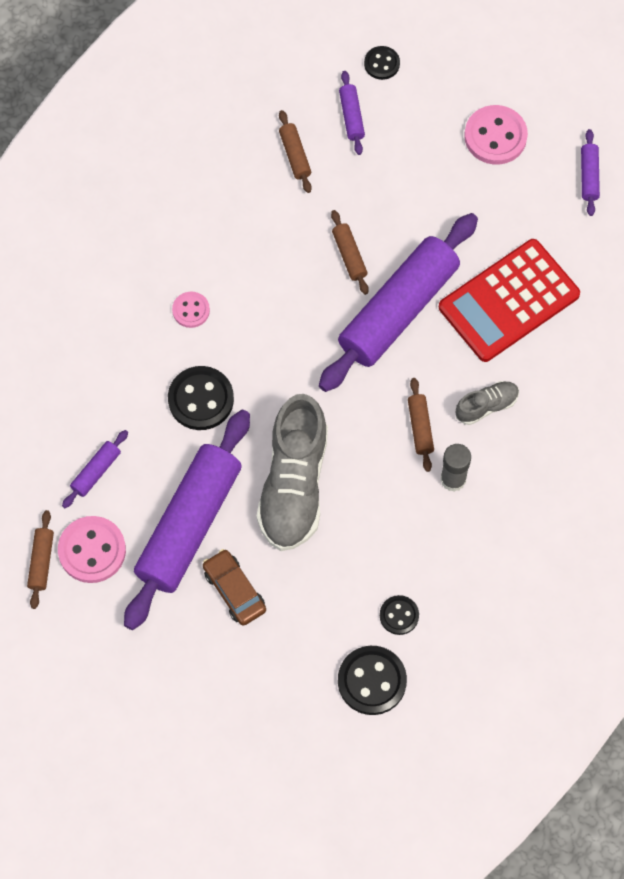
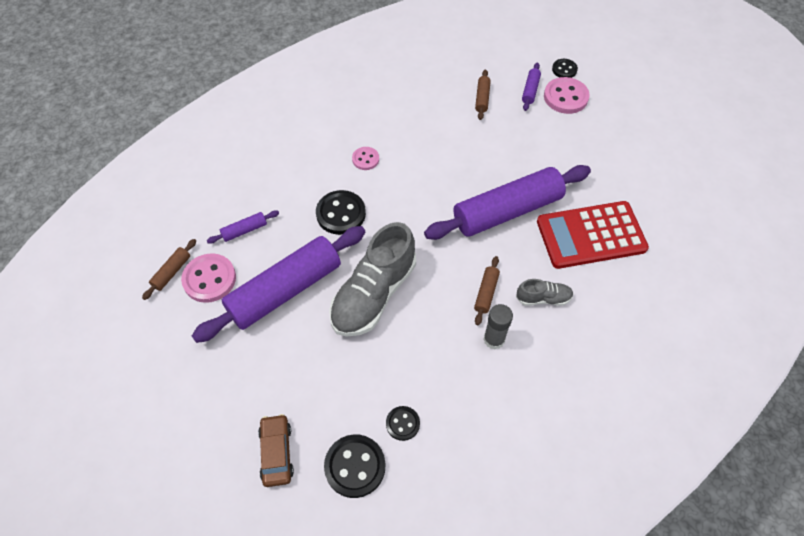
camera: 25 degrees right, 10 degrees down
brown car [203,549,266,626] -> brown car moved to [258,414,294,487]
brown rolling pin [331,210,369,295] -> none
pink button [464,105,528,165] -> pink button moved to [544,77,590,114]
purple rolling pin [581,129,600,216] -> none

